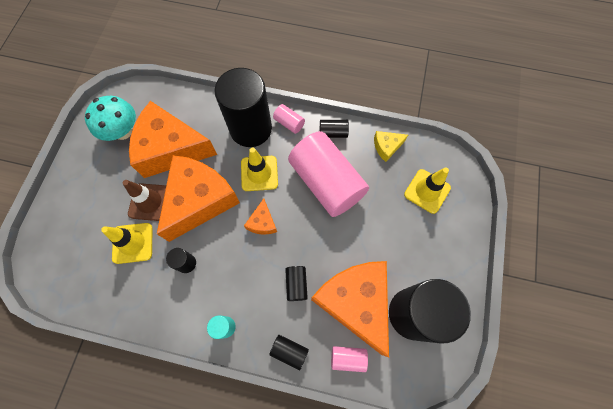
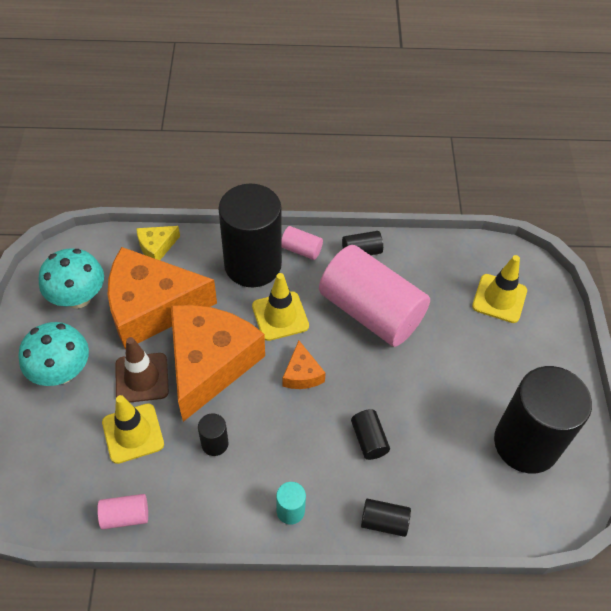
camera: 15 degrees left, 15 degrees down
orange cheese [311,261,389,358] -> none
pink cylinder [331,346,368,372] -> pink cylinder moved to [97,494,148,530]
yellow cheese [374,131,408,162] -> yellow cheese moved to [136,226,180,260]
none -> turquoise mushroom [18,322,89,386]

